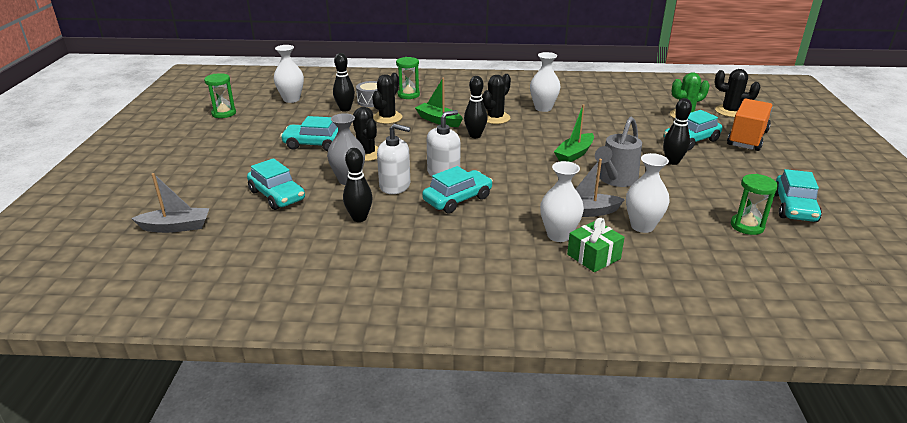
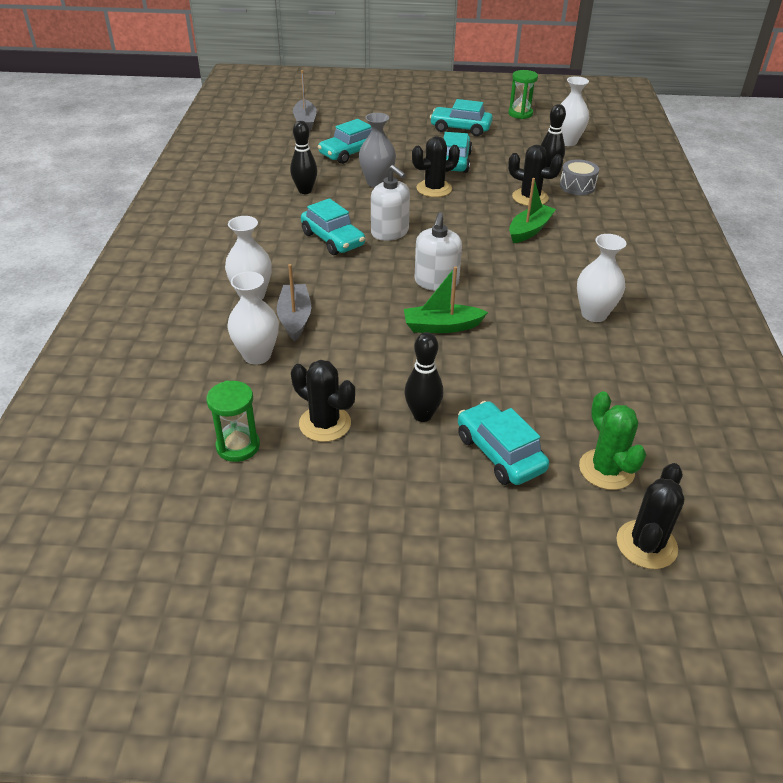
camera: 90 degrees right, 10 degrees up
white soap dispenser [377,124,410,194] -> white soap dispenser moved to [415,212,462,291]
green hourglass [396,57,420,99] -> none
black bowling pin [464,76,488,138] -> none
black cactus [482,74,511,124] -> black cactus moved to [291,360,355,442]
green boat [554,104,594,162] -> green boat turned 45 degrees counterclockwise [404,266,488,333]
green gift [567,218,625,272] -> none
grey watering can [595,117,642,187] -> none
orange truck [727,99,772,151] -> none
turquoise car [774,169,822,222] -> turquoise car moved to [430,99,493,136]

